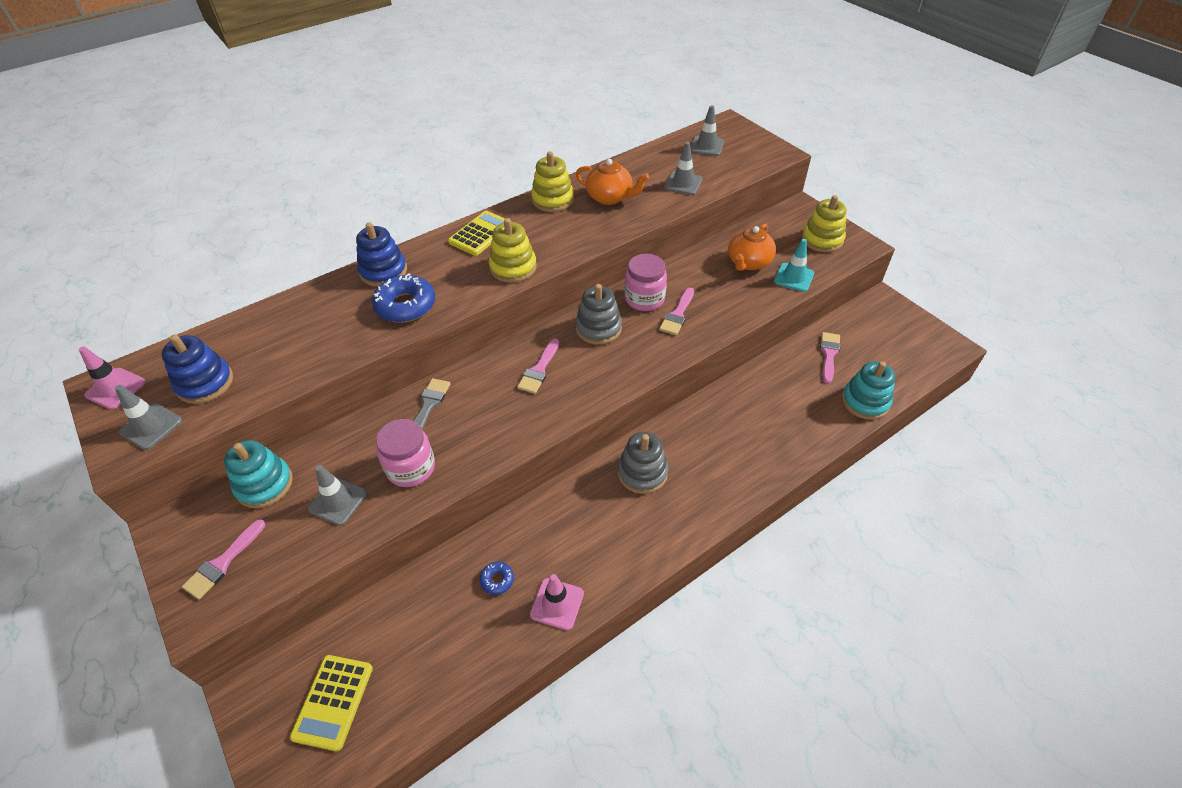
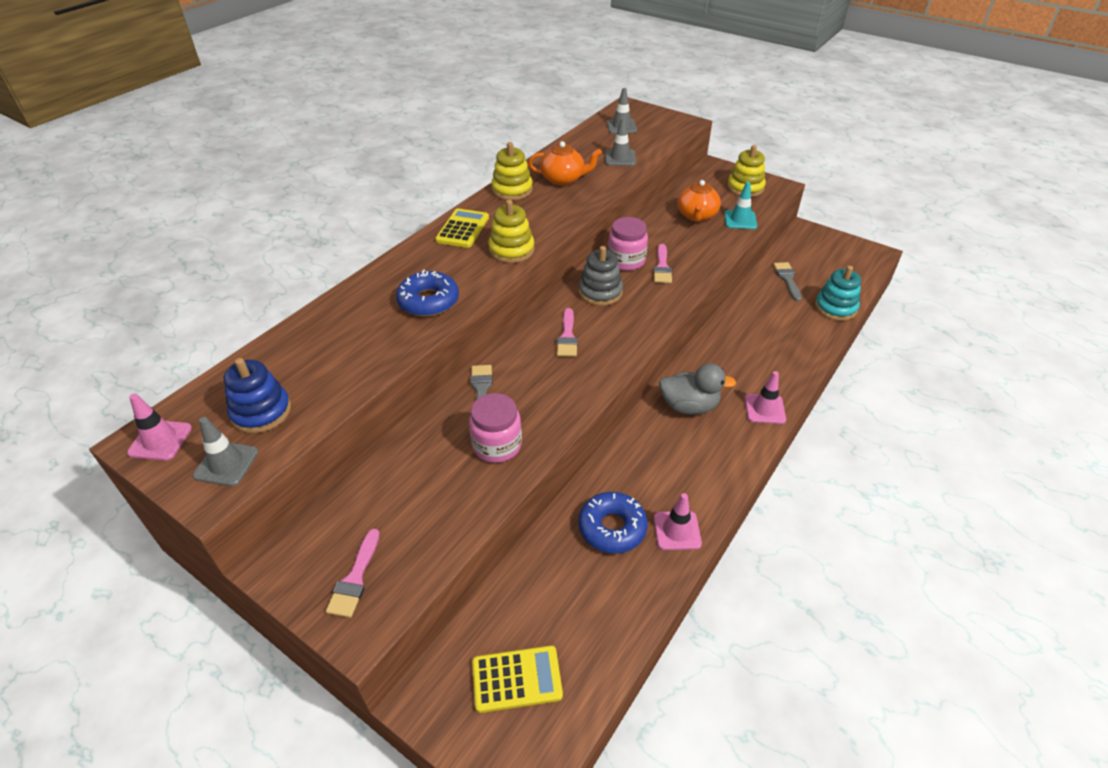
camera: 20 degrees left, 5 degrees down
turquoise stacking toy [224,440,293,508] -> none
yellow calculator [290,655,373,751] -> yellow calculator turned 90 degrees counterclockwise [472,645,563,713]
grey traffic cone [308,465,367,526] -> none
blue stacking toy [356,222,407,287] -> none
blue donut [480,562,514,595] -> blue donut [579,492,648,554], size x2.04
grey stacking toy [618,432,668,494] -> grey duck [659,363,737,415]
pink brush [820,332,840,384] -> grey brush [773,262,802,301]
none -> pink traffic cone [745,371,786,424]

